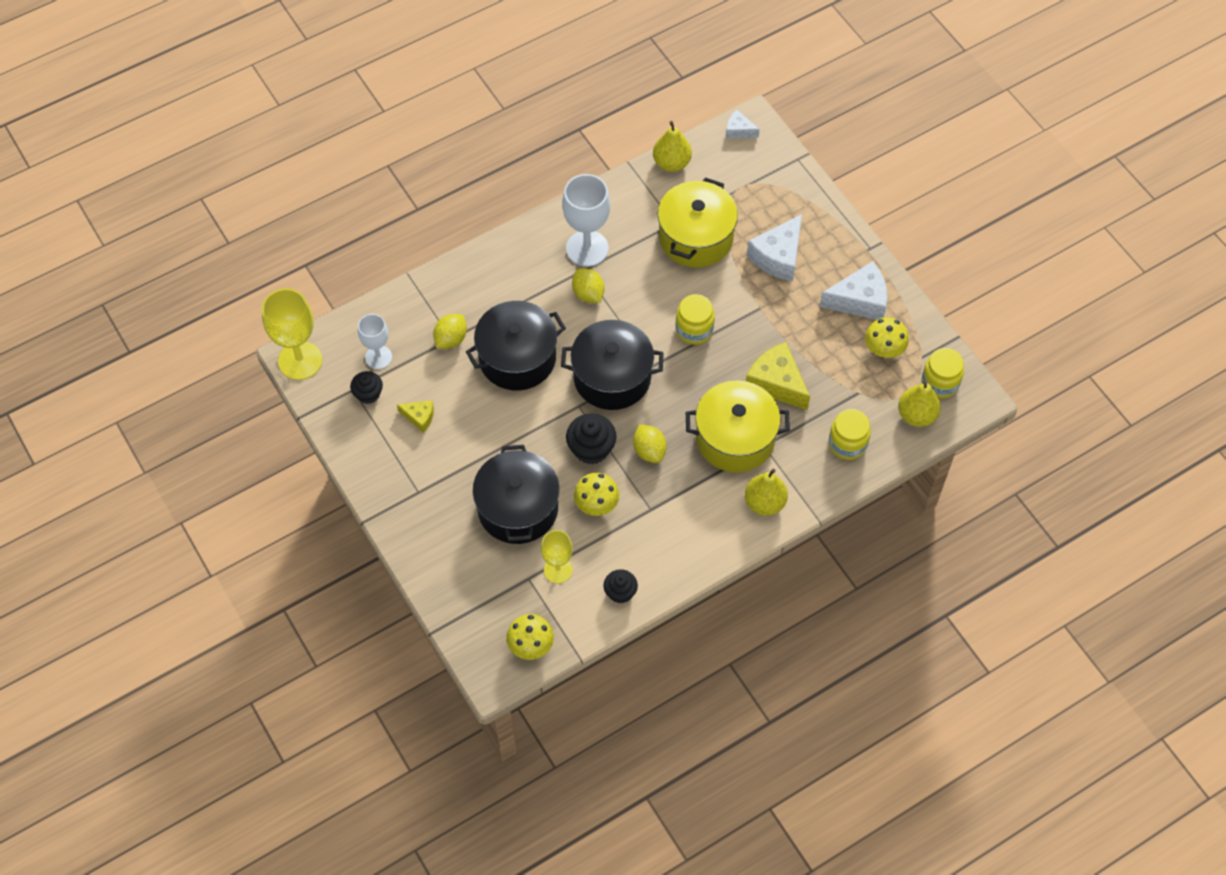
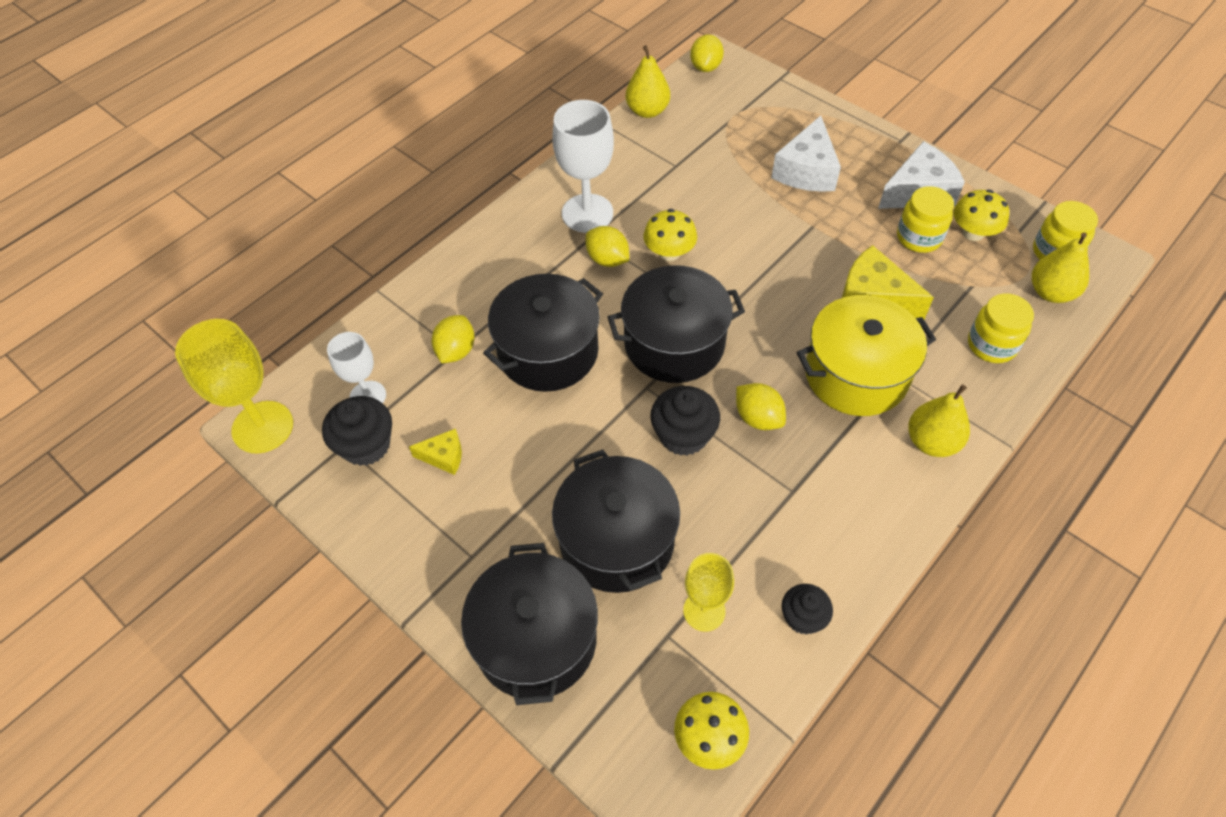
camera: 15 degrees left, 5 degrees down
black cupcake [350,371,383,404] -> black cupcake [322,396,392,466], size x1.53
yellow mushroom [574,473,619,516] -> yellow mushroom moved to [644,209,697,261]
yellow pot [658,177,738,268] -> none
yellow jar [675,294,715,345] -> yellow jar moved to [897,186,954,253]
white cheese [726,110,760,139] -> yellow lemon [690,35,724,72]
none -> black pot [461,543,598,705]

